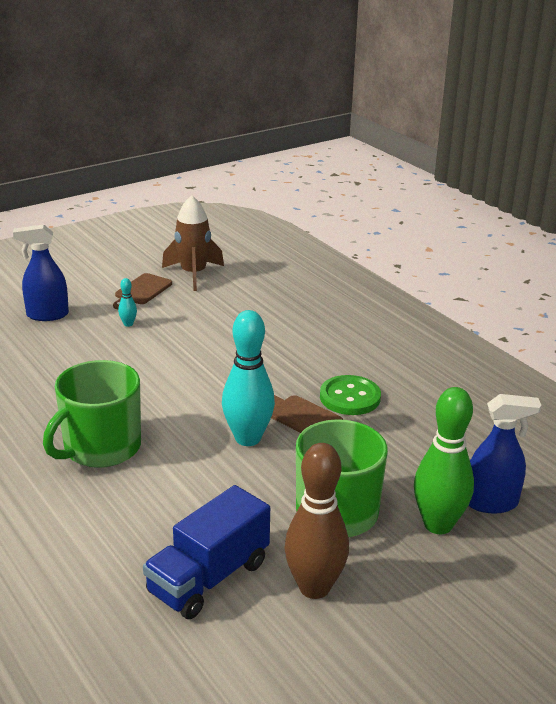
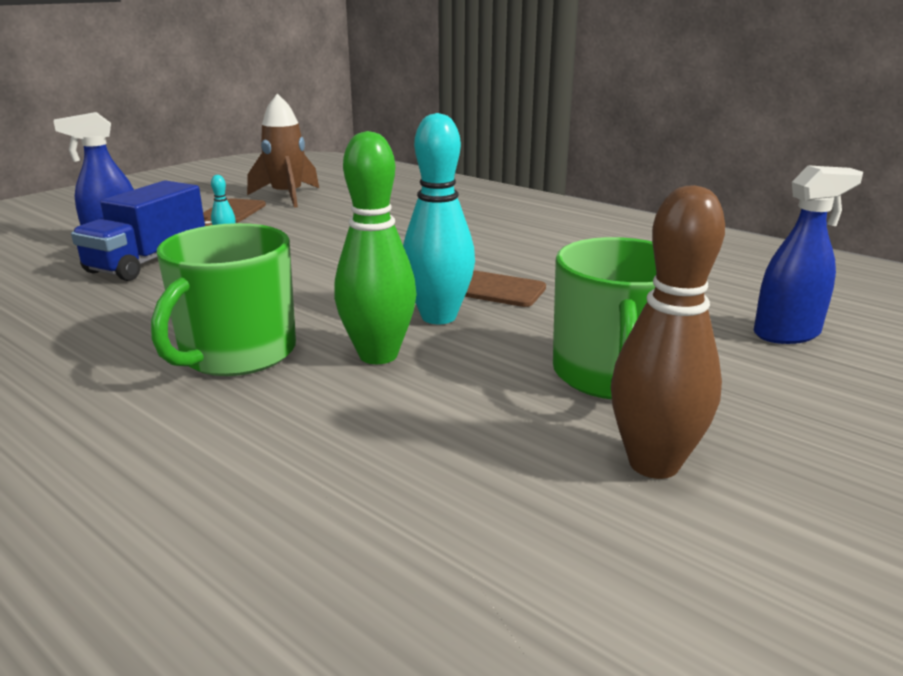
camera: 15 degrees left, 5 degrees down
blue truck [143,485,270,619] -> blue truck moved to [71,180,205,281]
green button [320,375,381,415] -> none
green bowling pin [414,387,474,534] -> green bowling pin moved to [334,131,417,364]

